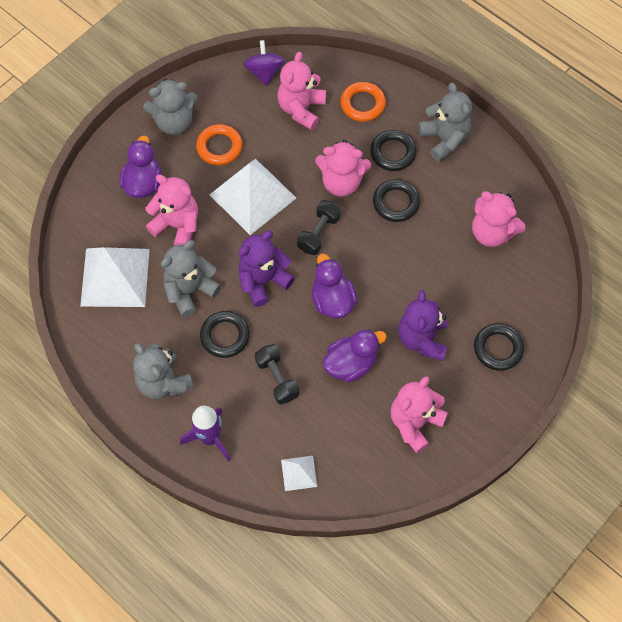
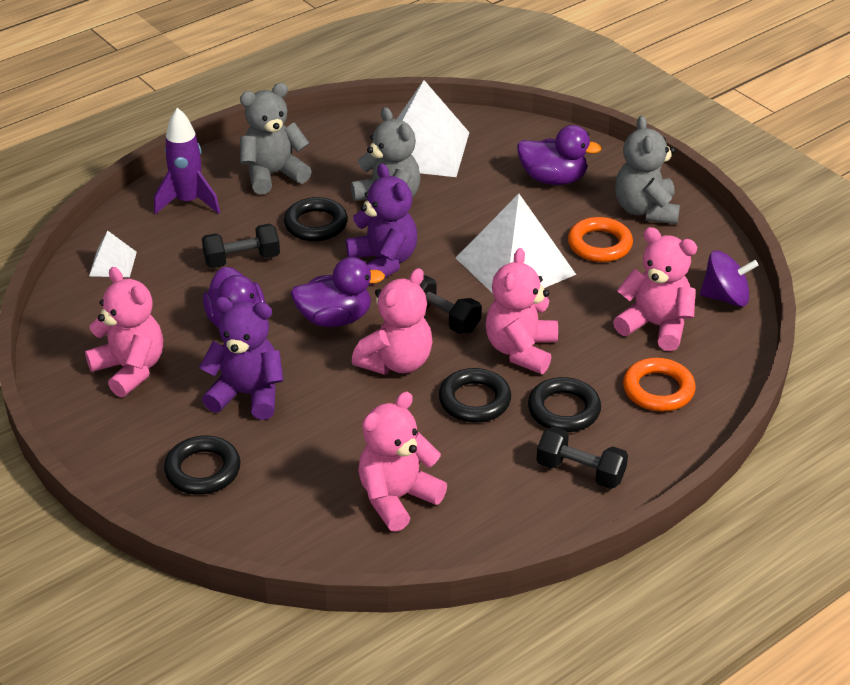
camera: 100 degrees right, 25 degrees down
pink teddy bear [145,175,198,245] -> pink teddy bear moved to [352,268,432,375]
grey teddy bear [418,83,472,162] -> black dumbbell [536,427,628,489]

